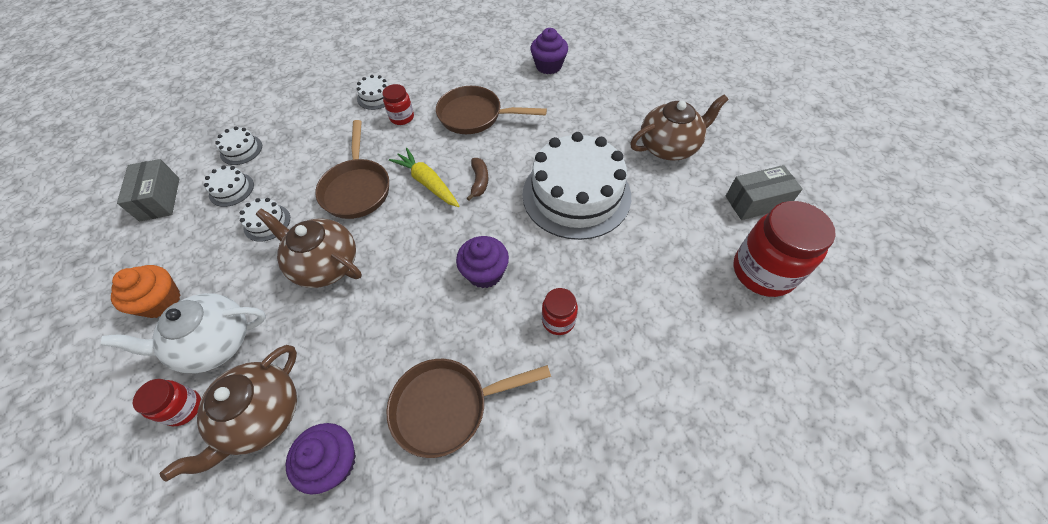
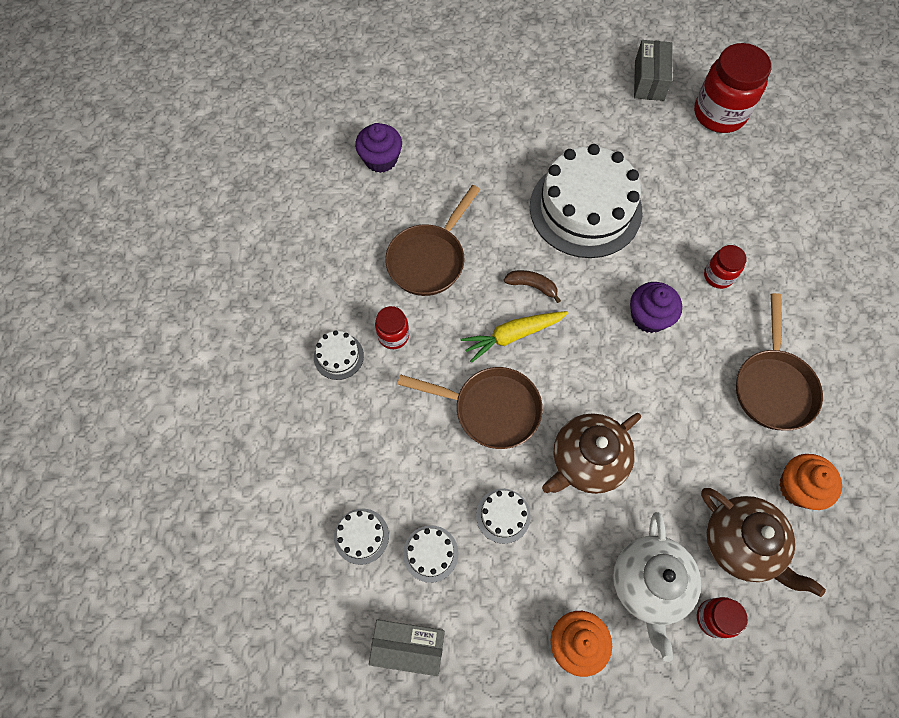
camera: 70 degrees left, 10 degrees up
purple cupcake [285,423,356,495] -> orange cupcake [779,454,842,510]
brown teapot [630,94,728,161] -> none

